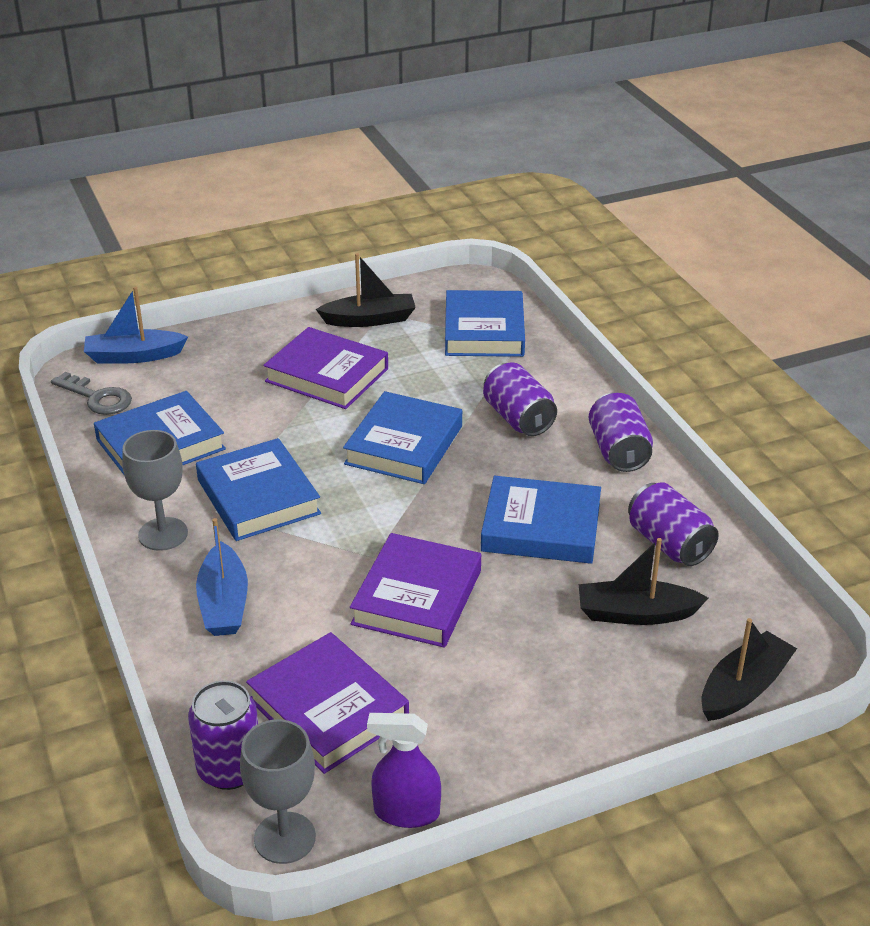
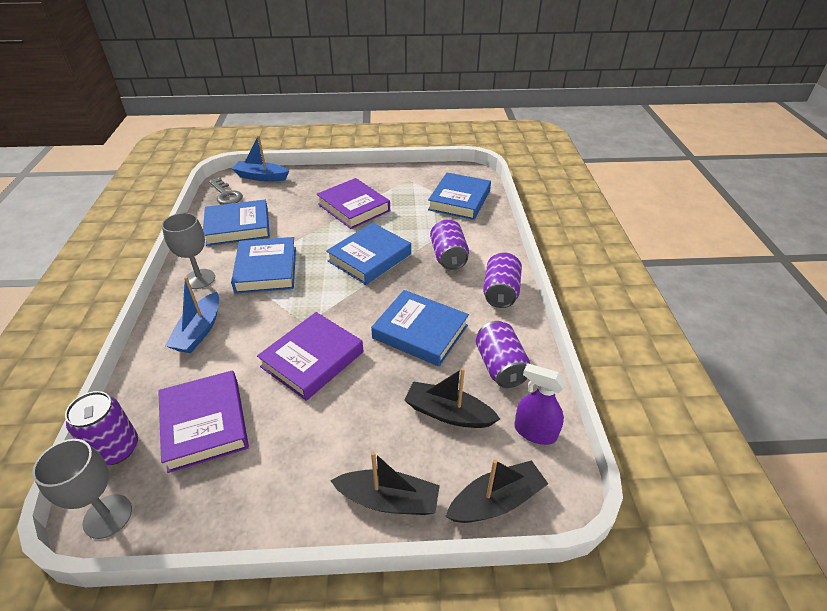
camera: 20 degrees right, 5 degrees up
black boat [316,253,416,327] -> black boat moved to [330,451,440,515]
purple spray bottle [367,713,441,828] -> purple spray bottle moved to [514,363,566,445]

